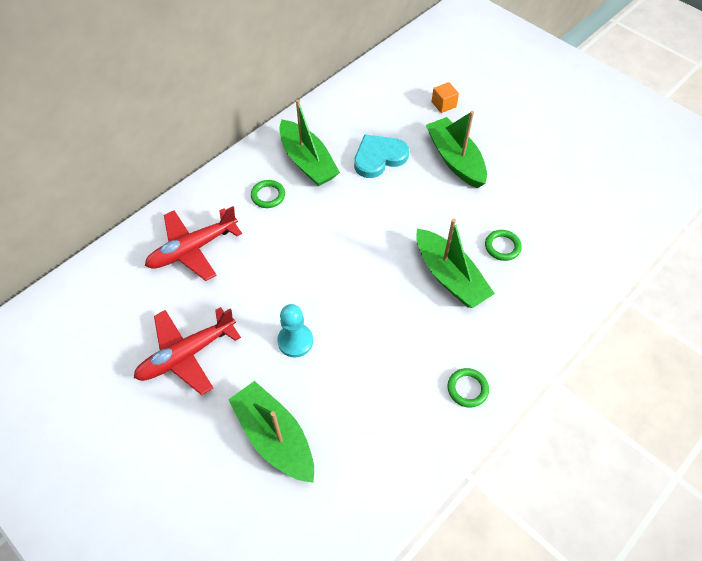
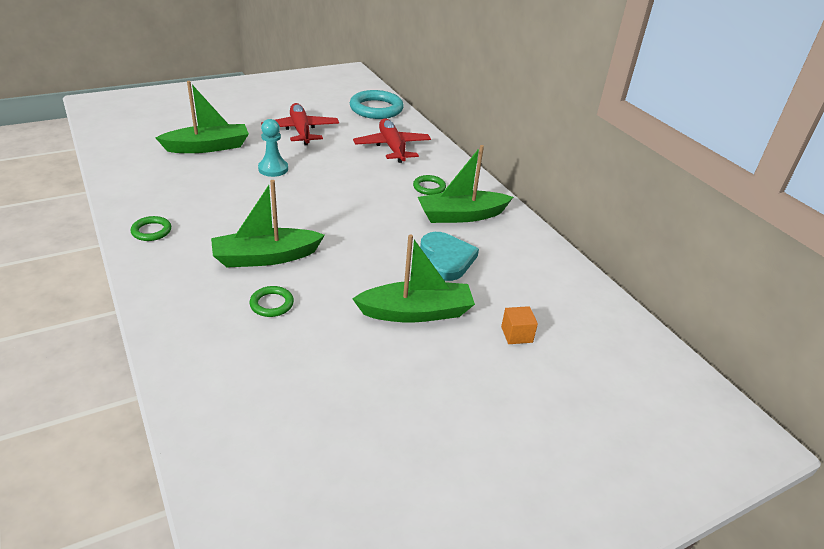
camera: 105 degrees right, 20 degrees down
none -> turquoise ring [350,90,404,119]

